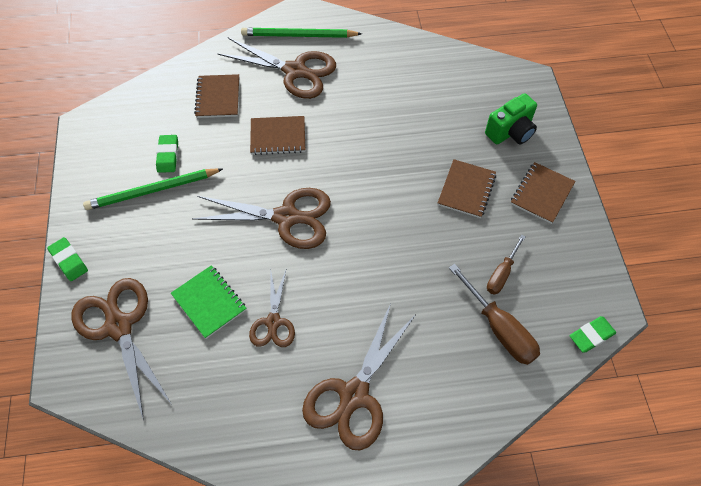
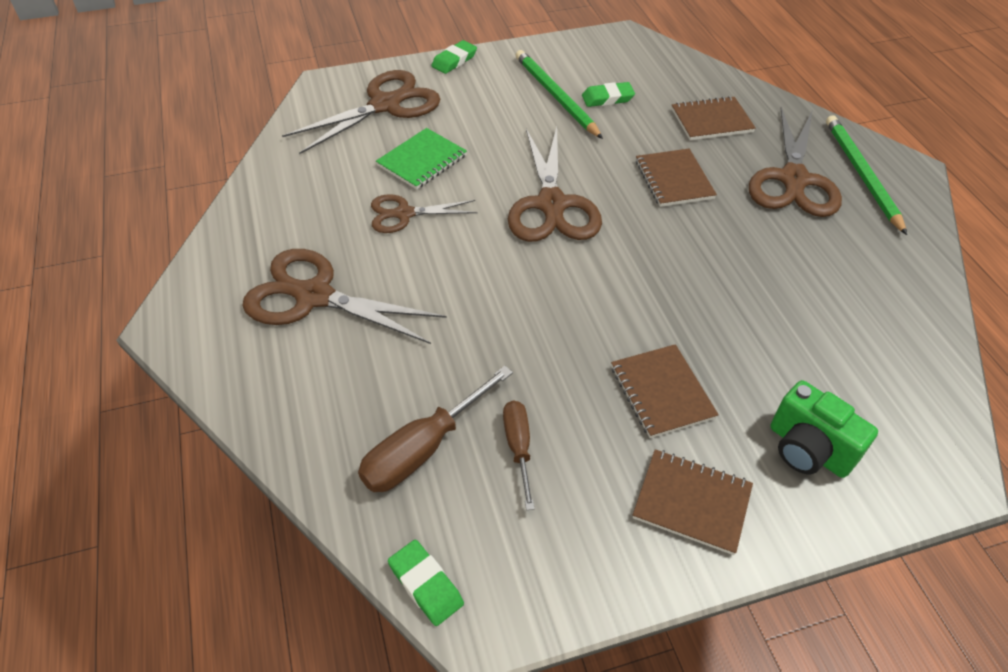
camera: 80 degrees right, 10 degrees down
brown notebook [438,159,496,218] -> brown notebook turned 60 degrees clockwise [611,344,719,438]
brown screwdriver [487,234,526,295] -> brown screwdriver turned 60 degrees clockwise [503,400,535,510]

